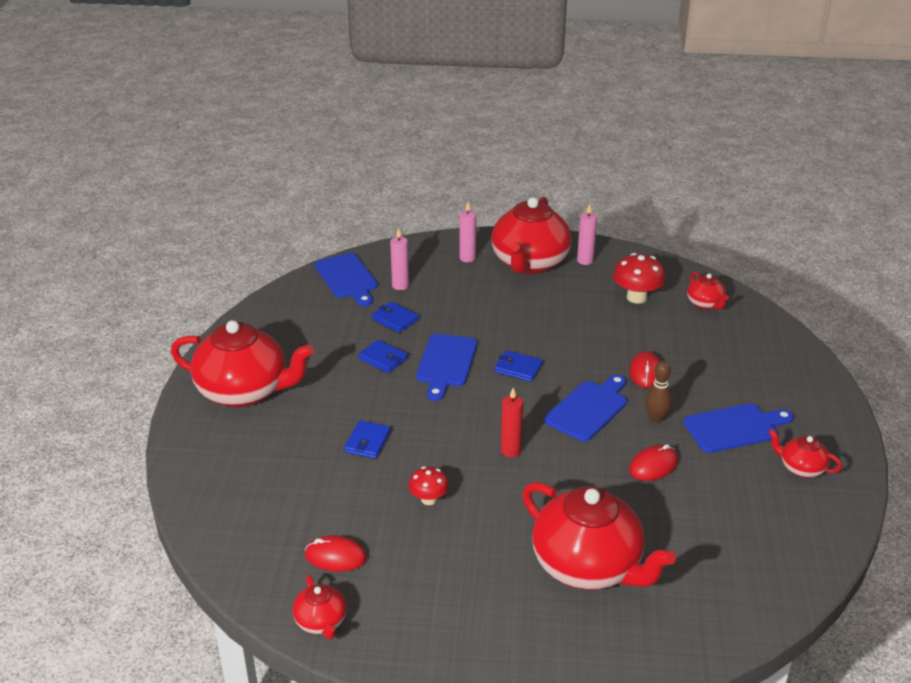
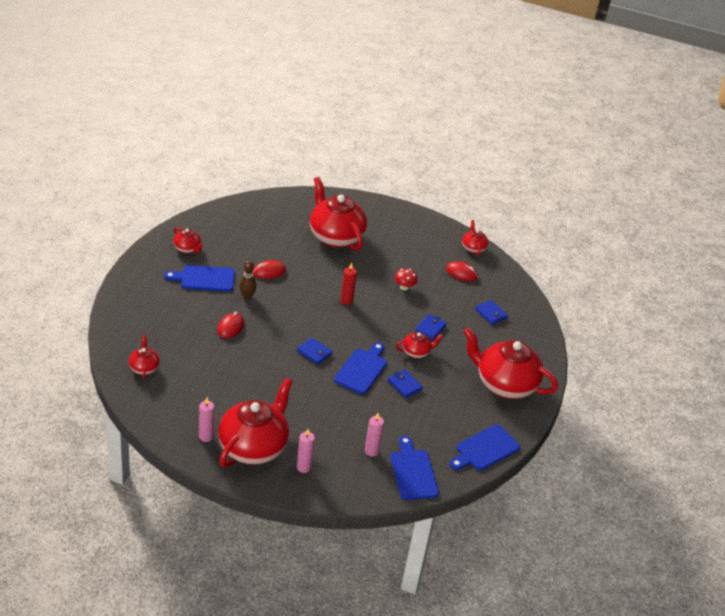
camera: 170 degrees left, 5 degrees up
blue wallet [372,302,419,333] -> blue wallet moved to [475,300,508,325]
blue cutting board [545,375,627,442] -> blue cutting board moved to [449,425,520,470]
red mushroom [613,253,665,304] -> none
none -> red teapot [396,332,443,358]

